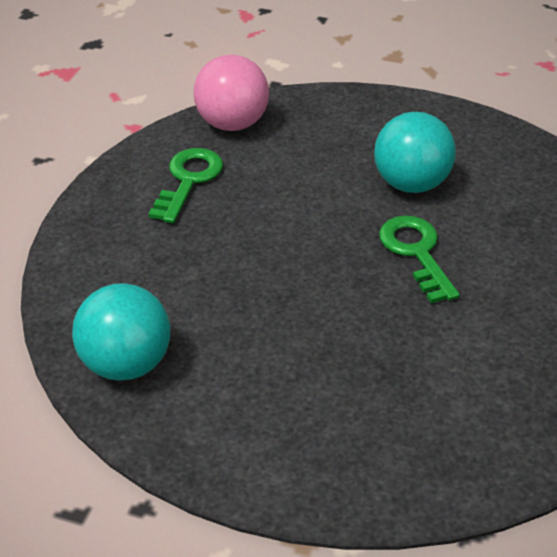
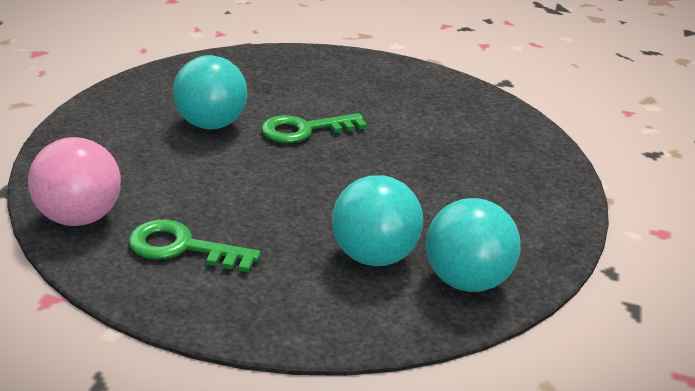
camera: 95 degrees left, 10 degrees down
none -> turquoise ball [332,175,423,266]

